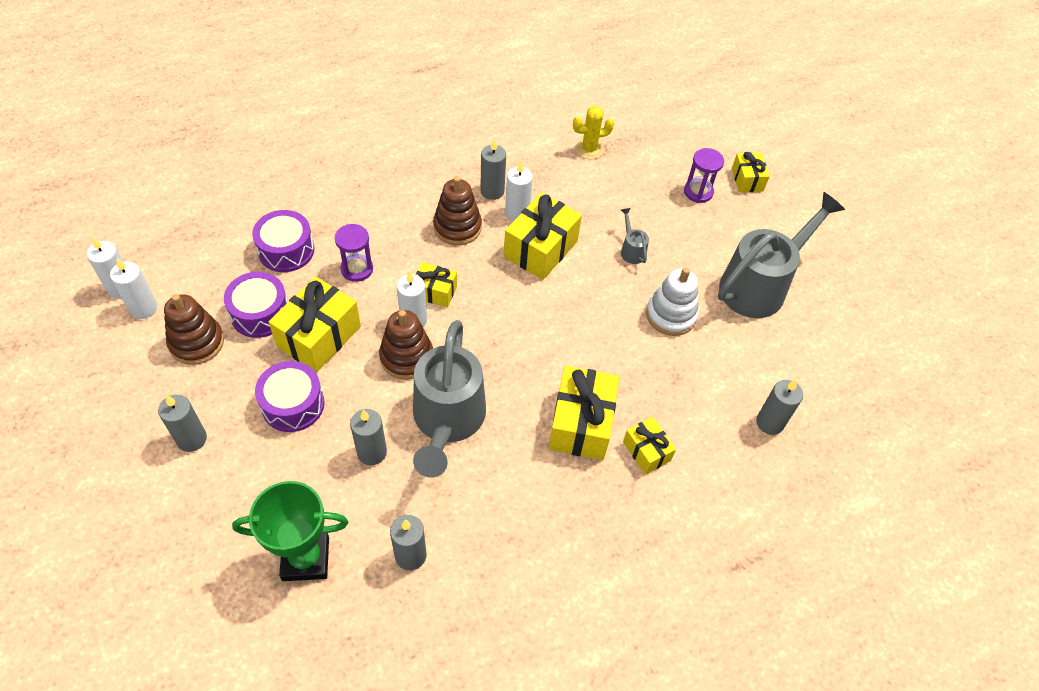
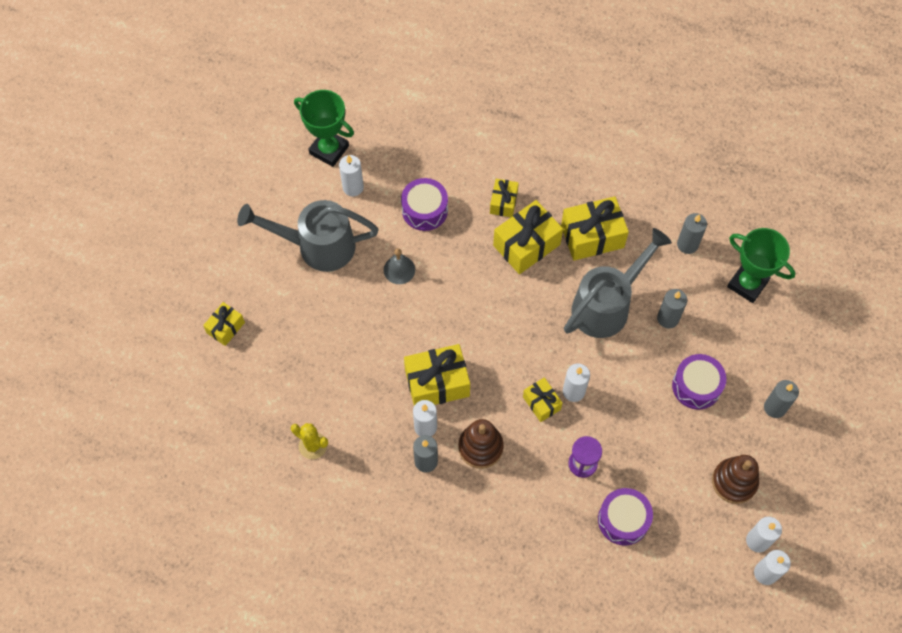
camera: 135 degrees left, 10 degrees up
purple drum [224,272,288,338] -> purple drum moved to [401,178,448,231]
yellow gift [269,277,361,372] -> yellow gift moved to [561,196,629,261]
brown stacking toy [379,310,433,380] -> none
grey watering can [621,208,649,264] -> none
white stacking toy [646,267,699,336] -> grey bell [384,248,415,284]
purple hourglass [684,148,724,203] -> none
grey candle [756,380,803,435] -> none
none -> green trophy [294,90,354,167]
none -> white candle [339,155,364,196]

